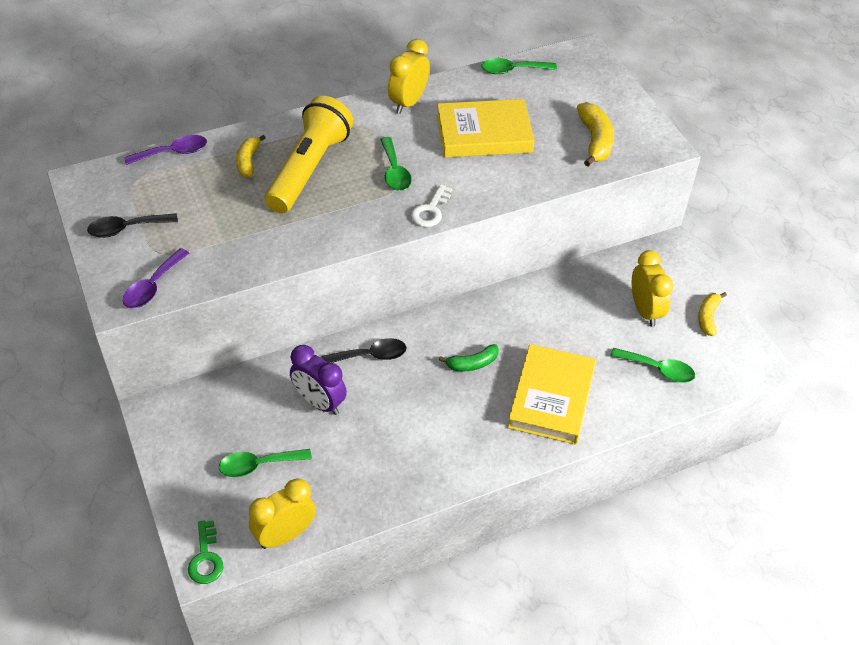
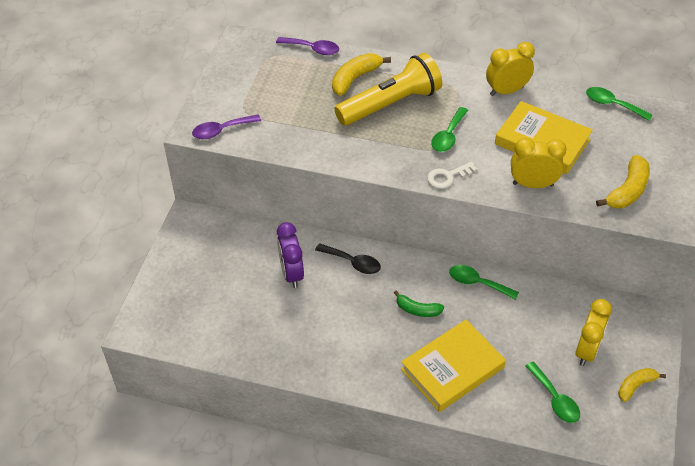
camera: 40 degrees right, 0 degrees up
black spoon [87,213,178,238] -> none
green key [188,520,224,584] -> none
green spoon [219,449,312,477] -> green spoon moved to [449,265,519,300]
yellow banana [236,135,266,177] -> yellow banana [332,53,391,96], size x1.52
yellow clock [249,478,316,549] -> yellow clock moved to [511,138,567,188]

